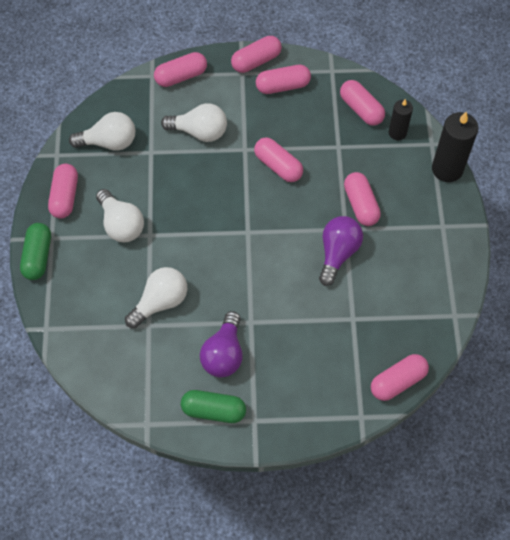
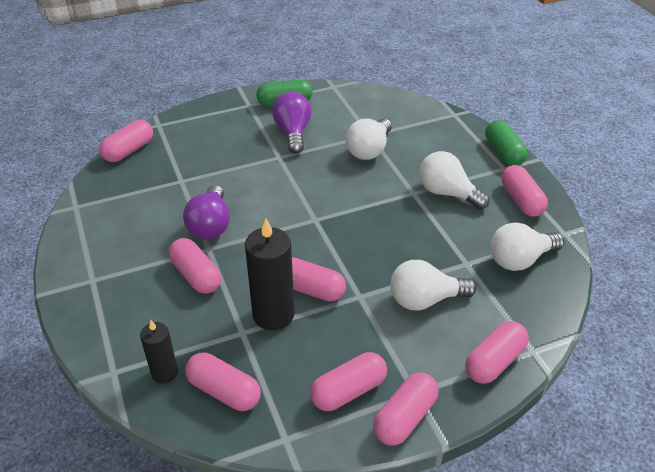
camera: 160 degrees right, 20 degrees down
black candle [432,112,478,182] -> black candle moved to [245,218,295,331]

